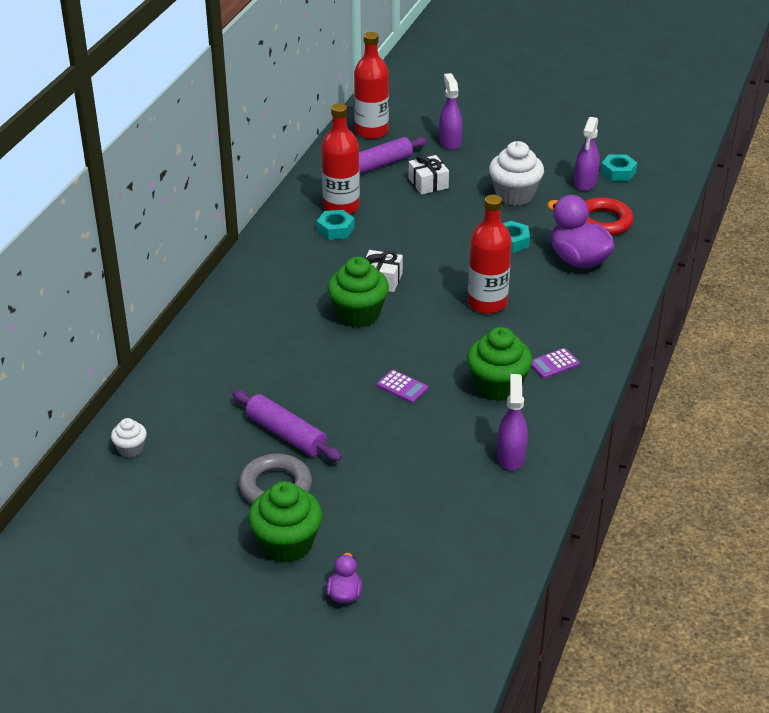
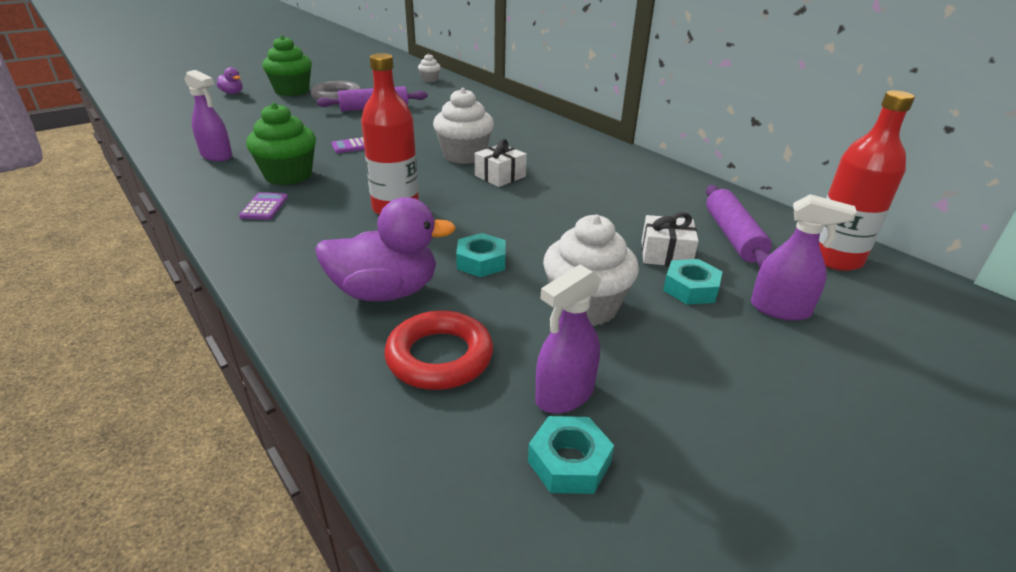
camera: 120 degrees right, 5 degrees down
turquoise nut [317,210,355,240] -> turquoise nut moved to [663,259,723,305]
red bottle [321,103,360,214] -> none
green cupcake [327,257,389,327] -> white cupcake [433,88,494,164]
purple spray bottle [574,117,600,191] -> purple spray bottle turned 90 degrees counterclockwise [535,265,601,414]

